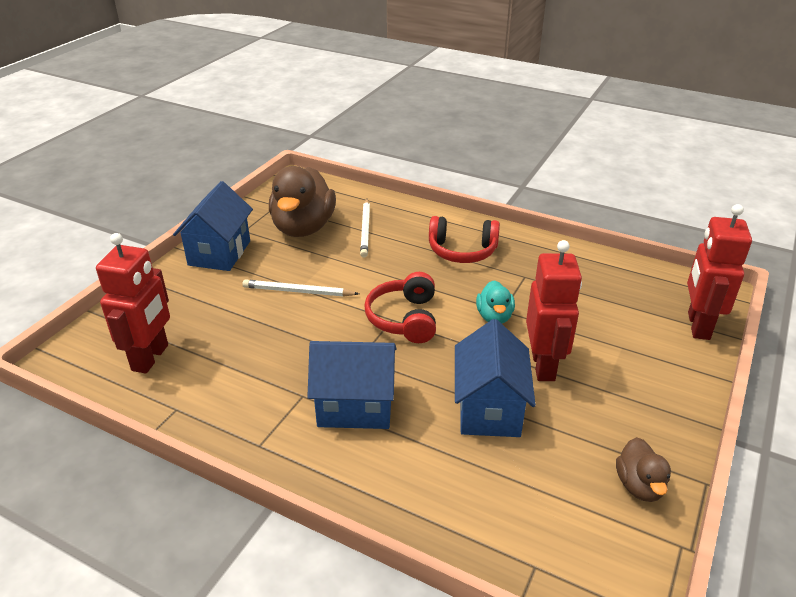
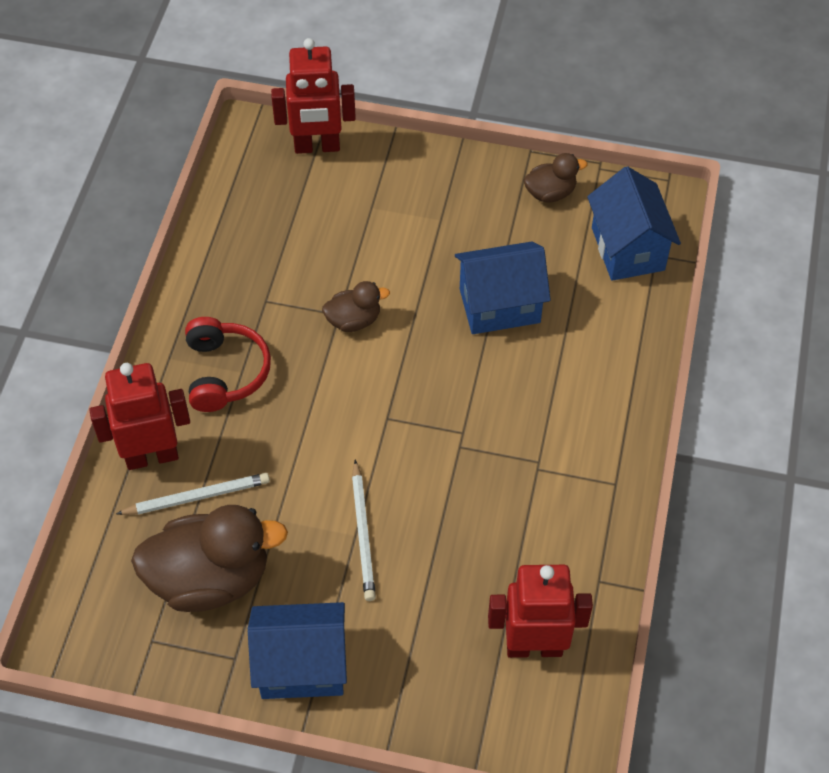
camera: 105 degrees left, 20 degrees up
blue house [307,341,396,429] -> blue house moved to [587,166,681,281]
red headphones [364,272,436,343] -> none
turquoise duck [476,280,515,324] -> brown duck [322,281,390,332]
red robot [526,240,582,381] -> red robot moved to [89,363,190,470]

